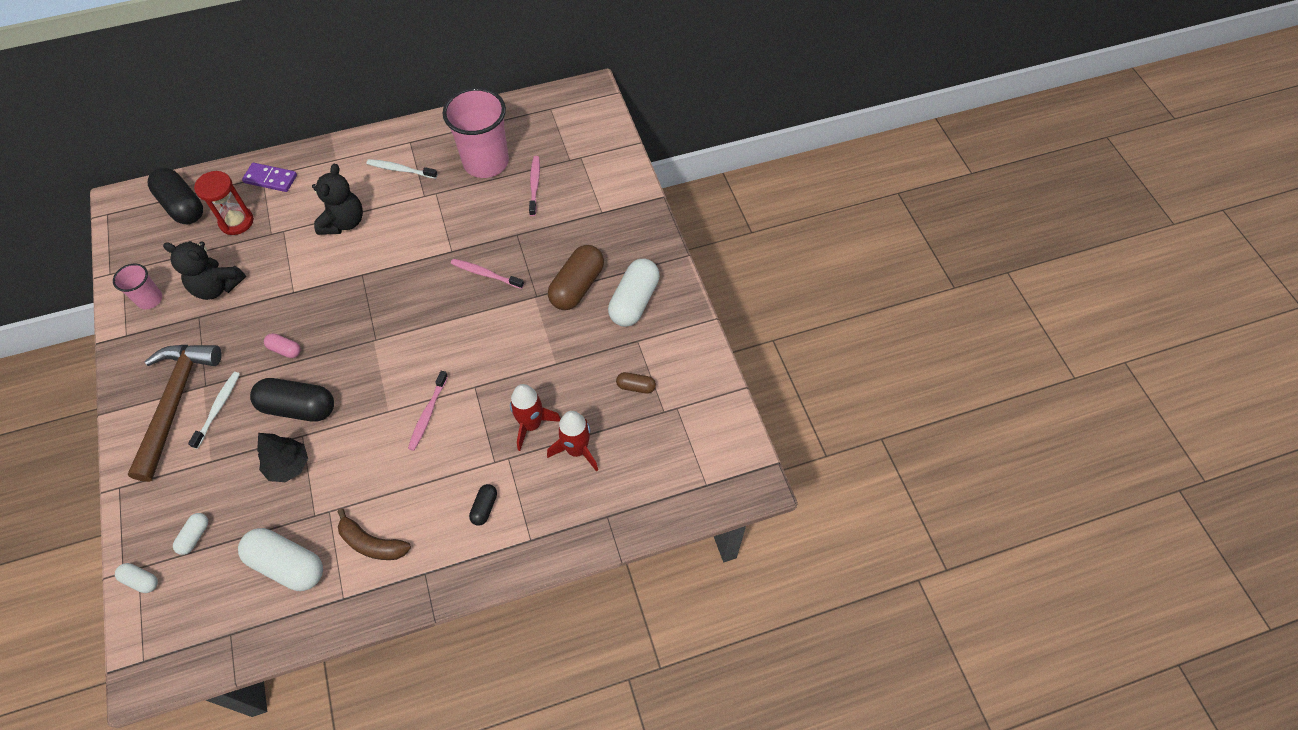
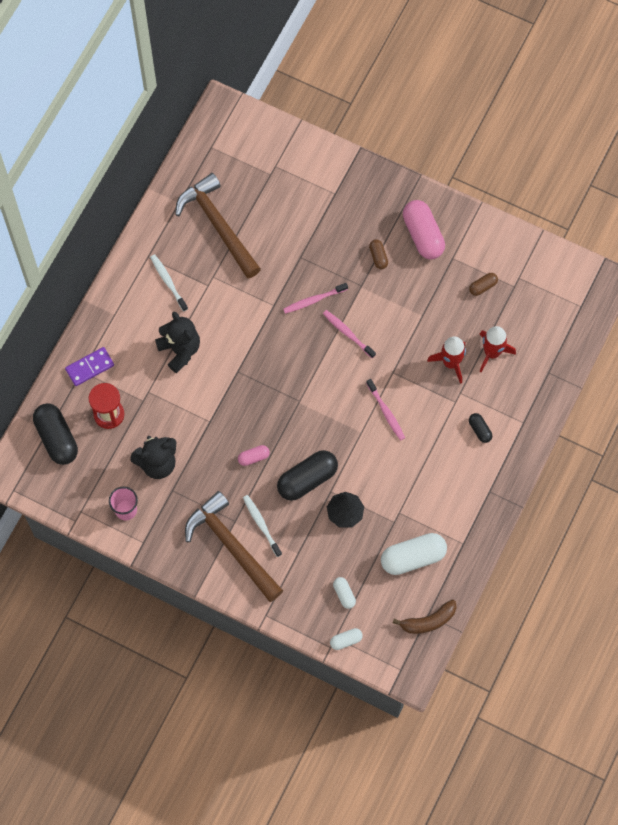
camera: 45 degrees left, 10 degrees up
black capsule [148,168,203,224] -> black capsule turned 60 degrees clockwise [33,403,78,465]
brown banana [337,508,411,560] -> brown banana moved to [393,600,457,634]
white toothbrush [367,159,438,179] -> white toothbrush turned 90 degrees clockwise [150,254,188,311]
pink cup [442,88,509,178] -> brown hammer [175,173,261,279]
pink toothbrush [529,156,540,216] -> pink toothbrush moved to [323,310,376,358]
brown capsule [548,245,604,310] -> brown capsule [369,240,388,269], size x0.49
white capsule [608,259,660,327] -> pink capsule [403,200,445,259]

